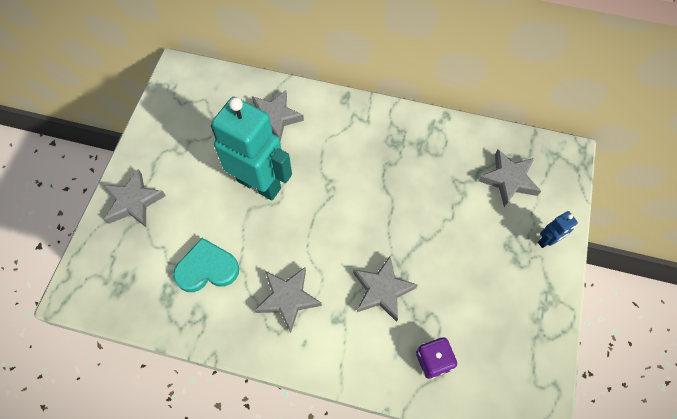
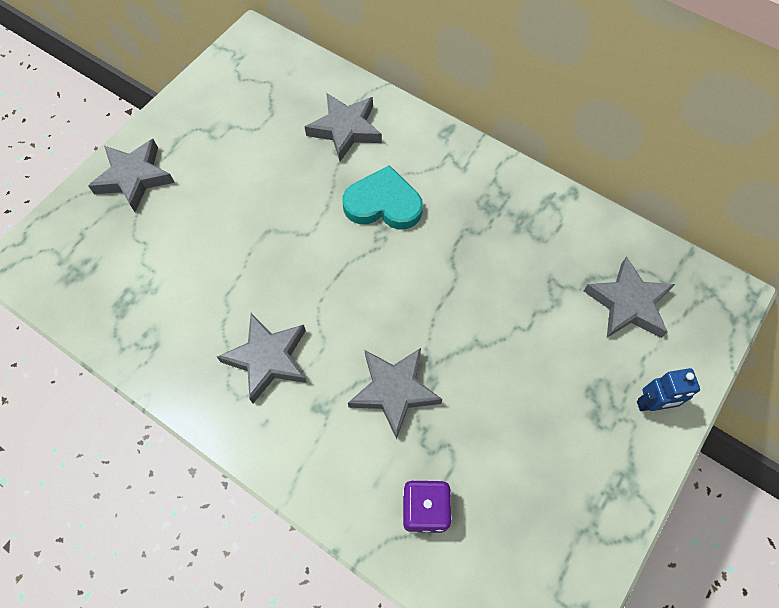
camera: 20 degrees right, 0 degrees up
turquoise heart [173,238,239,292] -> turquoise heart moved to [343,165,423,230]
turquoise robot [211,97,292,200] -> none

